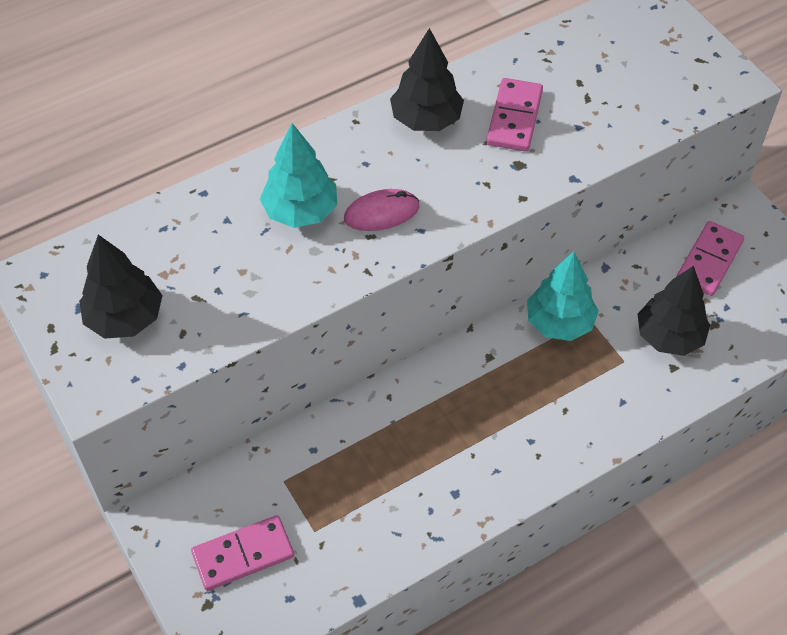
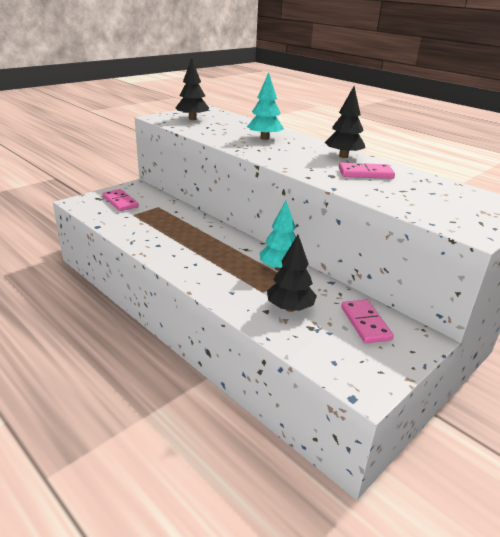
camera: 75 degrees right, 25 degrees down
pink mouse [344,189,419,231] -> none
pink domino [676,221,744,296] -> pink domino turned 60 degrees clockwise [341,300,394,344]

